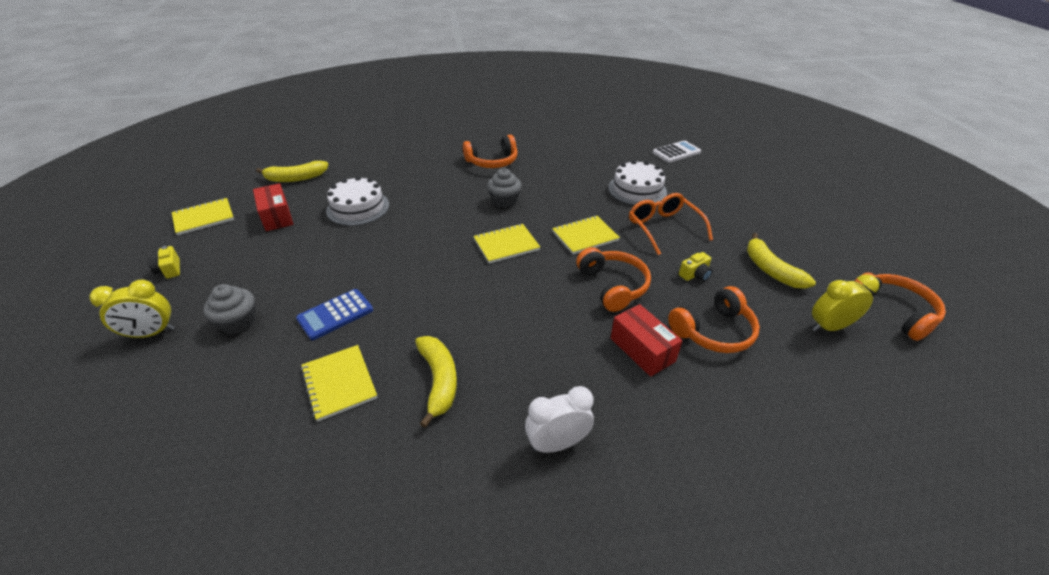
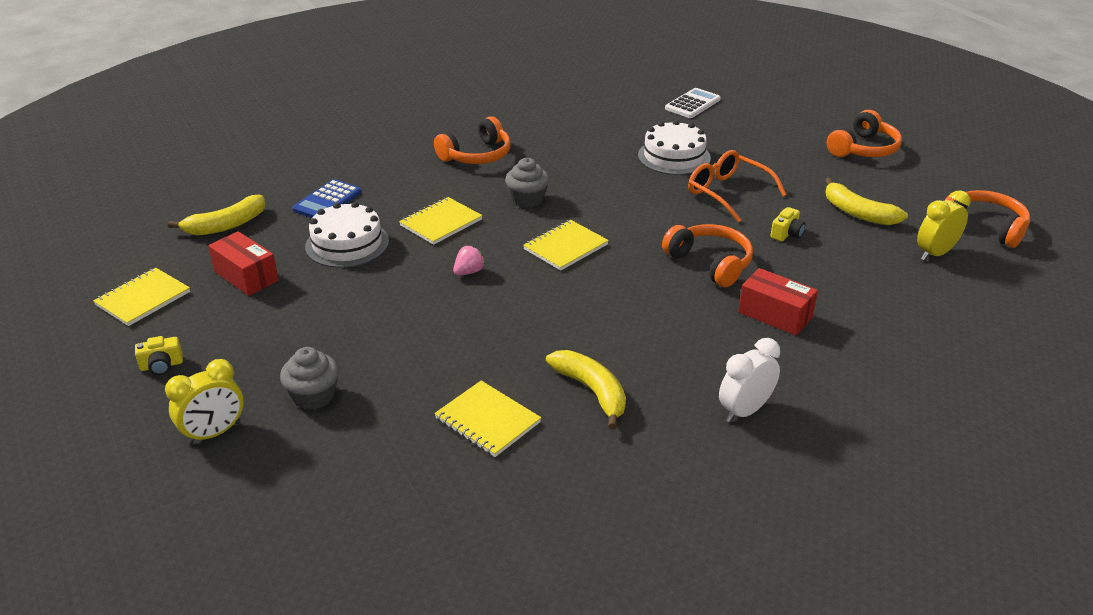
camera: 20 degrees left, 5 degrees down
yellow camera [148,246,180,279] -> yellow camera turned 60 degrees counterclockwise [135,336,183,375]
blue calculator [296,289,373,340] -> blue calculator moved to [292,179,362,218]
yellow notebook [552,216,620,254] -> yellow notebook moved to [399,197,483,245]
orange headphones [668,286,760,353] -> orange headphones moved to [827,110,902,157]
none -> pink strawberry [453,245,486,275]

